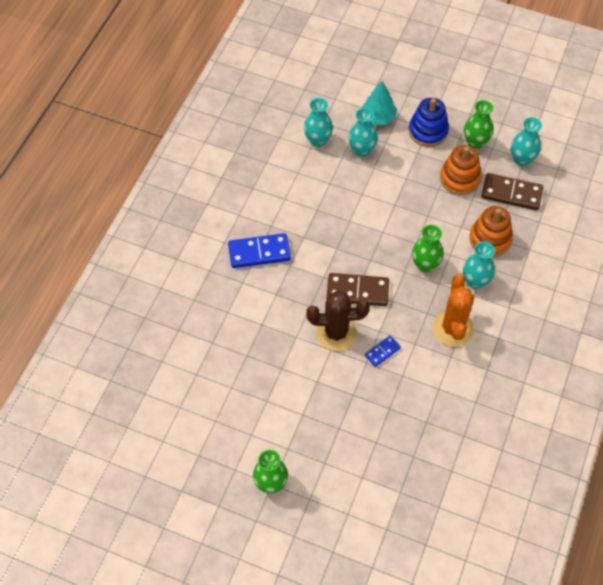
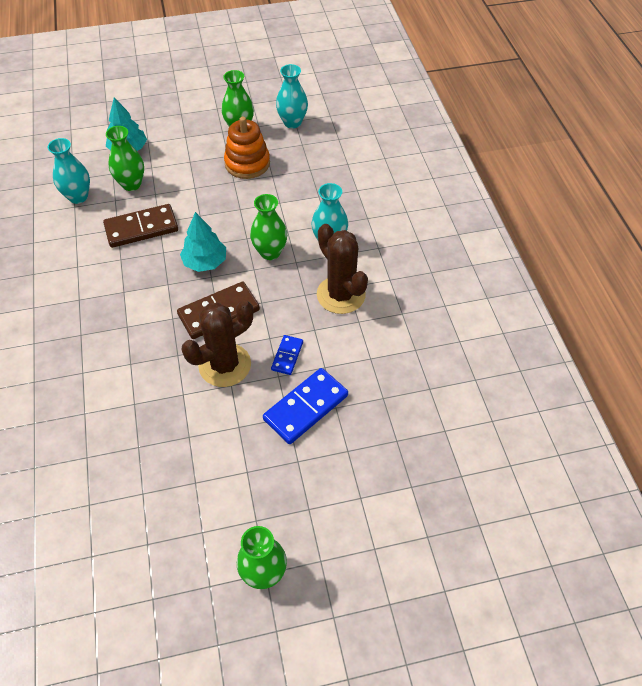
camera: 35 degrees left, 5 degrees down
blue domino [228,233,291,268] -> blue domino moved to [263,368,348,444]
turquoise vase [348,108,378,157] -> green vase [106,126,144,191]
blue stacking toy [409,98,449,147] -> none
orange cactus [432,274,474,347] -> brown cactus [317,224,368,314]
orange stacking toy [469,206,513,257] -> none
brown domino [481,173,543,210] -> brown domino moved to [103,204,178,248]
none -> turquoise tree [180,212,226,272]

